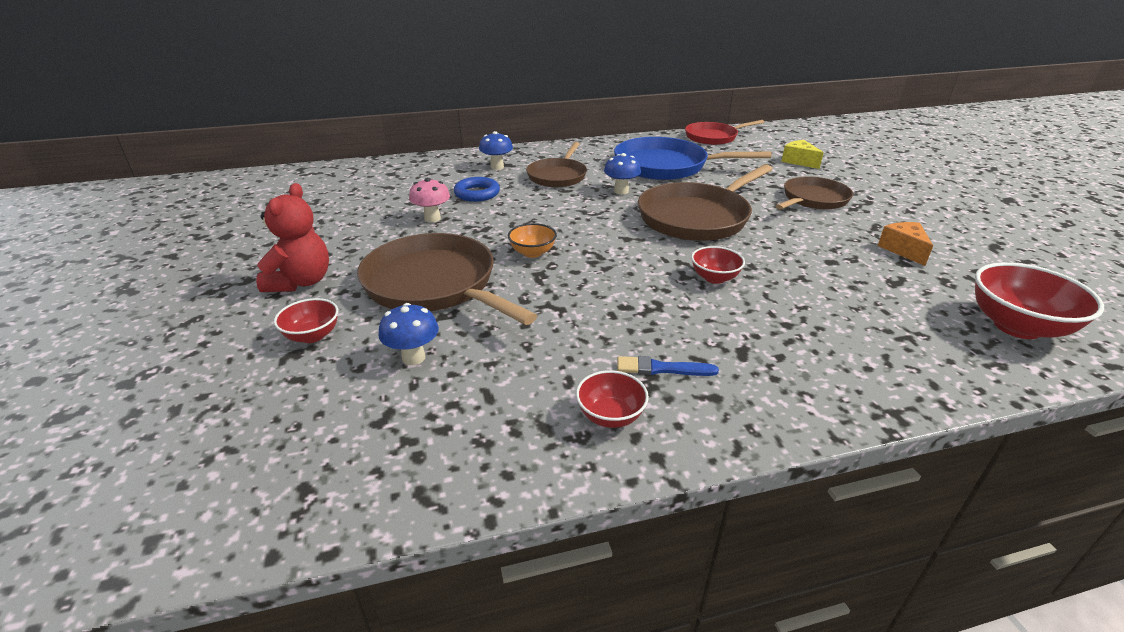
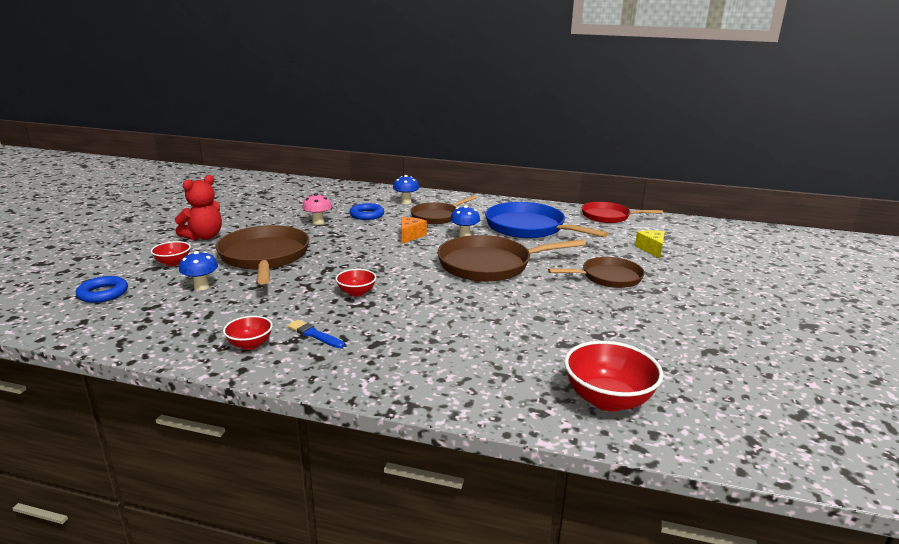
camera: 30 degrees right, 10 degrees down
orange bowl [508,223,557,258] -> none
red bowl [691,246,745,284] -> red bowl moved to [335,269,376,297]
orange cheese [878,222,933,266] -> orange cheese moved to [401,217,427,244]
none -> blue ring [76,276,128,303]

